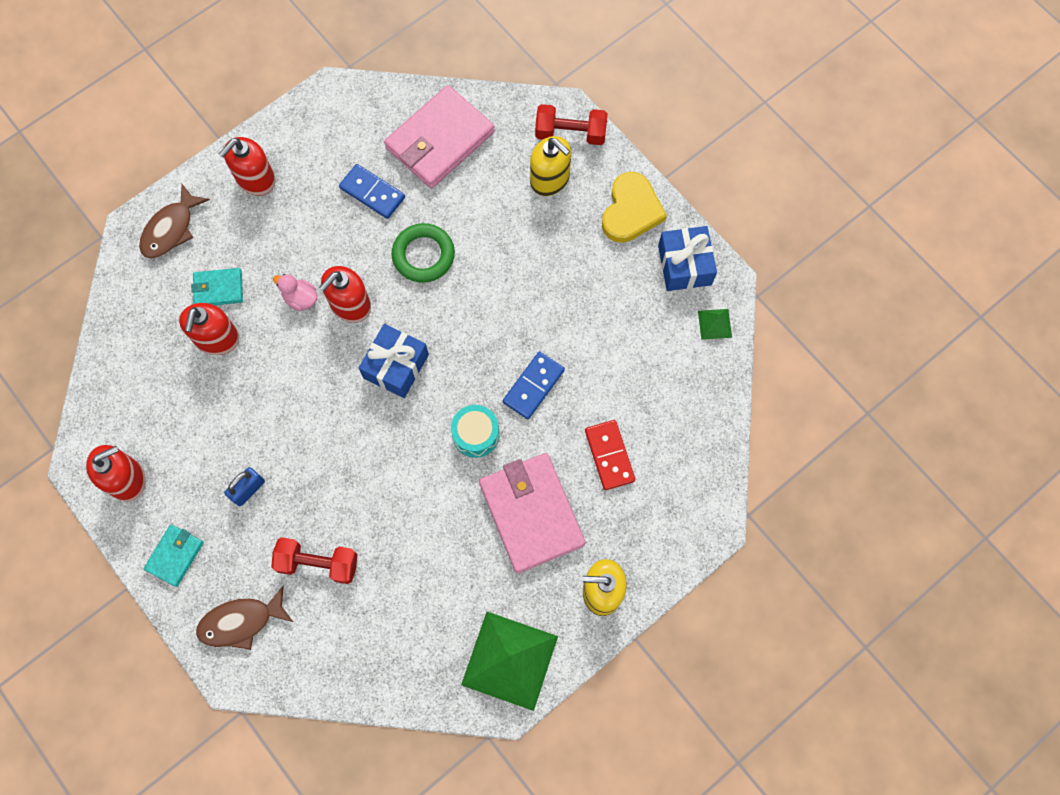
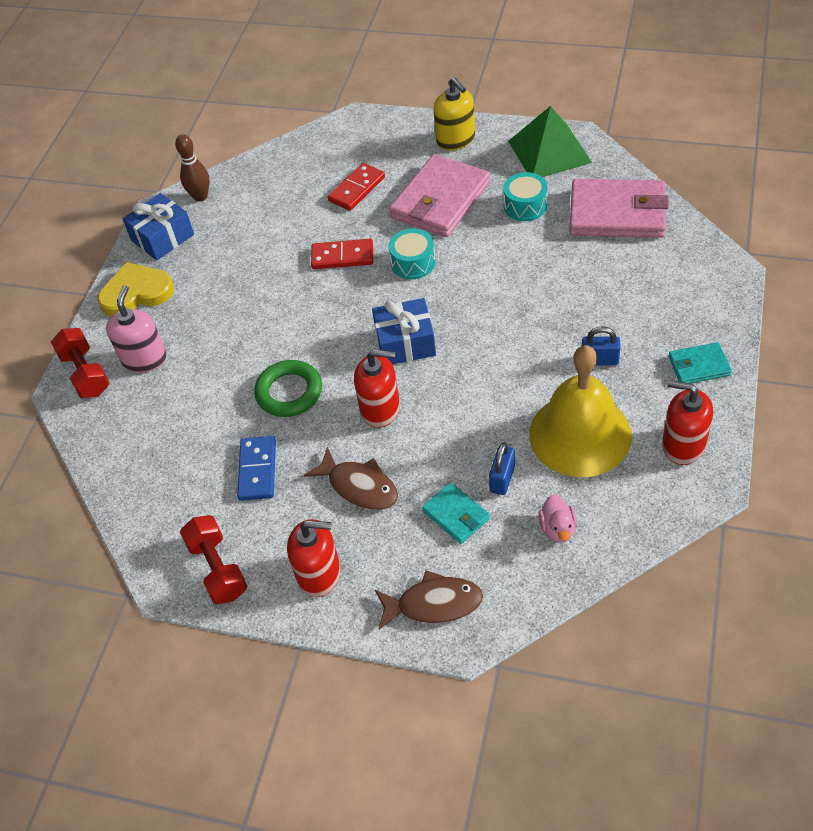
camera: 120 degrees left, 20 degrees down
red soap dispenser [179,303,239,355] -> blue padlock [489,442,515,495]
brown fish [196,586,293,650] -> brown fish moved to [304,447,398,510]
red dumbbell [271,537,358,584] -> red dumbbell moved to [180,515,247,604]
pink duck [273,274,317,311] -> pink duck moved to [538,495,577,543]
pink wallet [384,85,495,188] -> pink wallet moved to [569,179,669,238]
blue domino [503,351,565,419] -> red domino [311,239,373,269]
yellow soap dispenser [530,136,571,196] -> pink soap dispenser [106,285,167,372]
green pyramid [698,309,732,340] -> brown bowling pin [175,134,210,202]
none -> turquoise drum [503,172,548,221]
none -> yellow bell [529,345,632,477]

